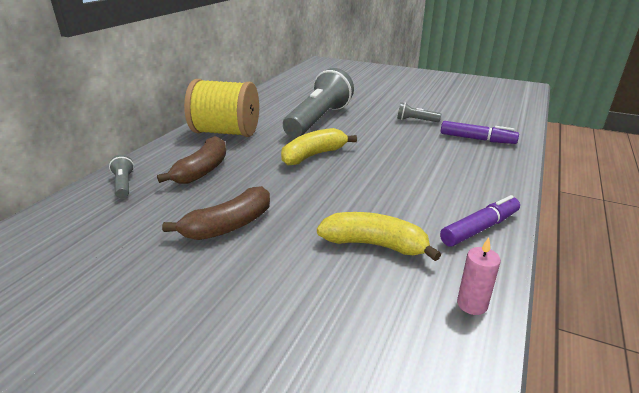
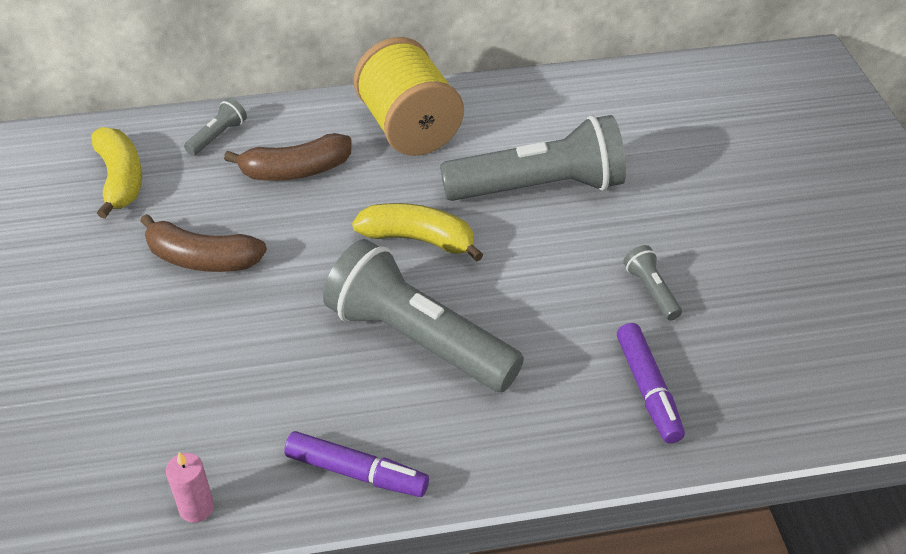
camera: 55 degrees right, 15 degrees up
yellow banana [317,212,441,261] -> yellow banana moved to [91,127,142,219]
none -> grey flashlight [323,239,524,392]

